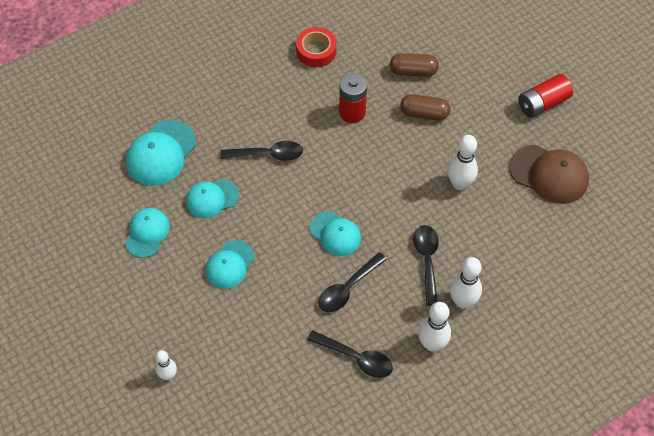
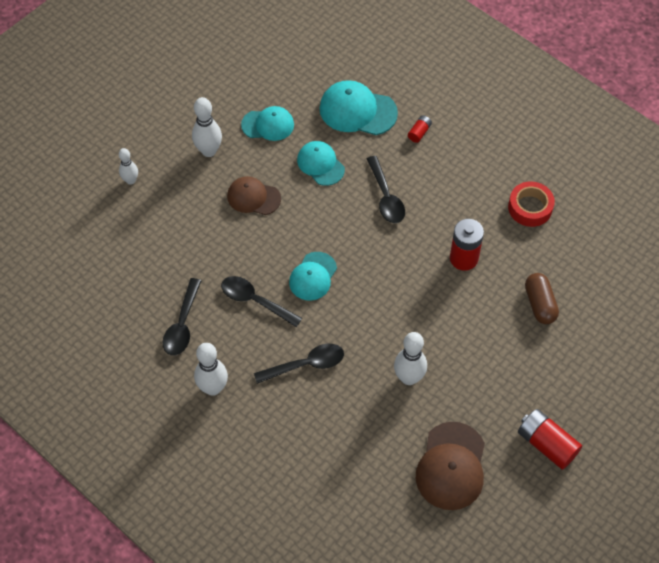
camera: 75 degrees right, 0 degrees up
turquoise cap [206,240,254,289] -> brown cap [227,176,281,215]
brown capsule [400,94,450,120] -> none
white bowling pin [450,257,482,309] -> white bowling pin moved to [192,97,222,157]
none -> red battery [408,115,432,143]

